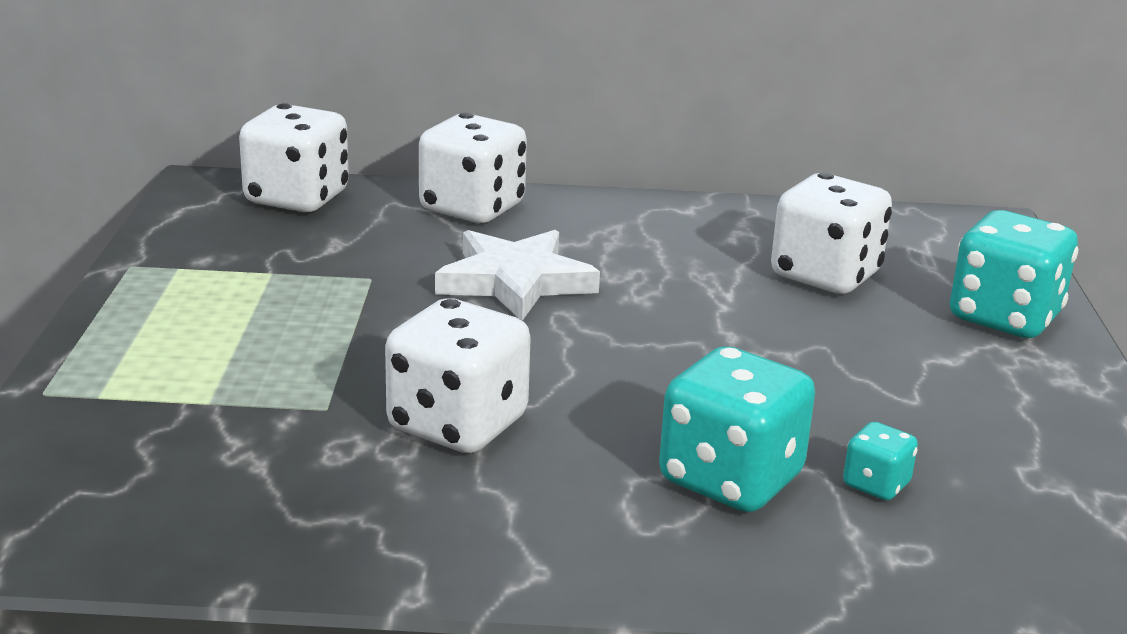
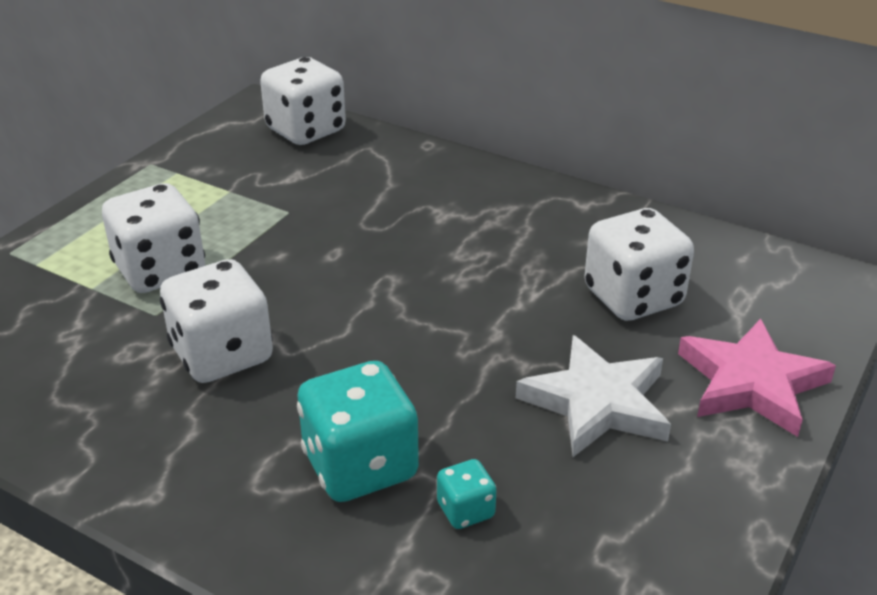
camera: 30 degrees right, 10 degrees up
white dice [419,113,527,223] -> white dice moved to [102,183,205,293]
white star [435,230,600,321] -> white star moved to [516,335,671,457]
turquoise dice [950,210,1079,338] -> pink star [678,319,836,437]

